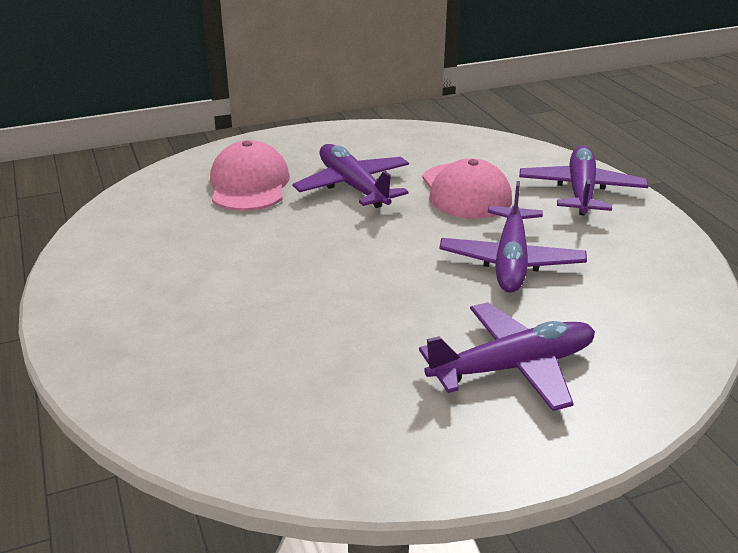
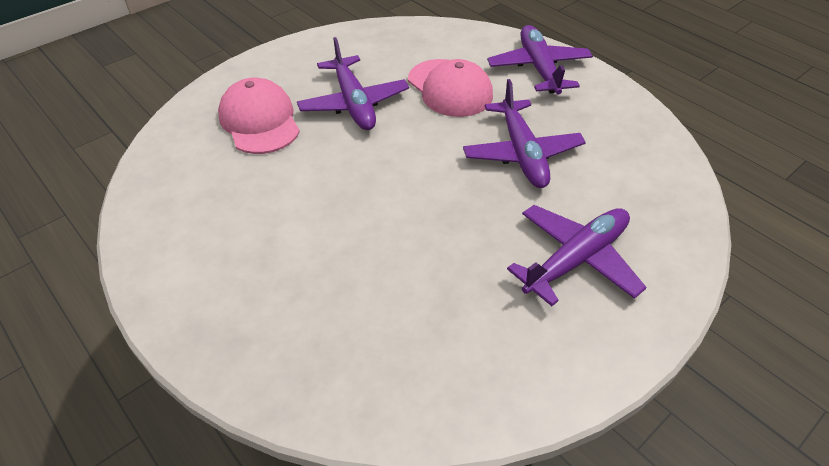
camera: 20 degrees left, 15 degrees up
purple plane [293,144,409,208] -> purple plane turned 150 degrees counterclockwise [297,37,409,130]

